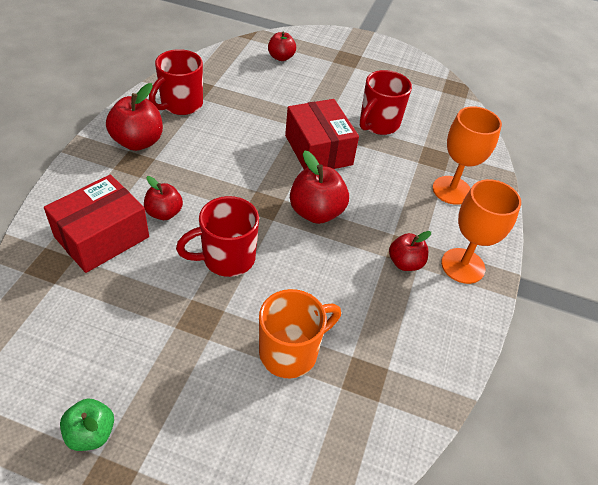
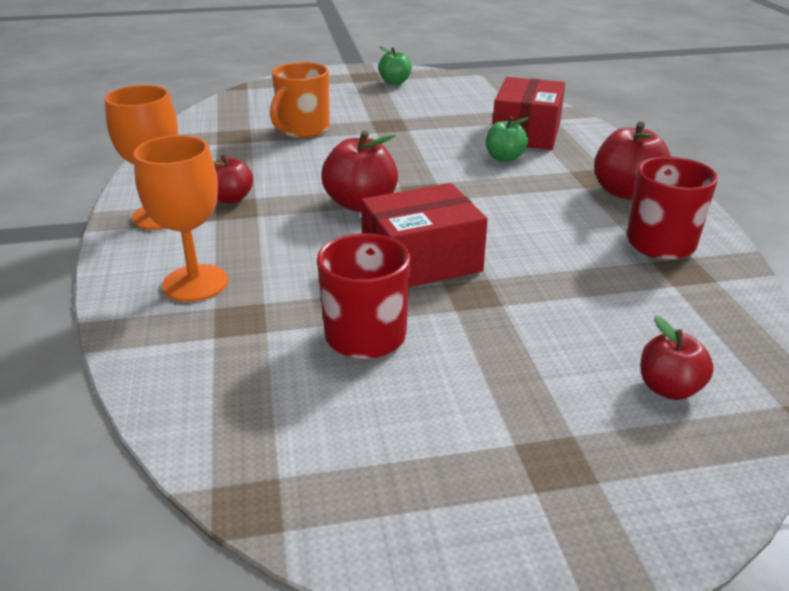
camera: 155 degrees right, 15 degrees down
red apple [144,176,183,220] -> green apple [486,116,530,162]
red mug [176,196,259,277] -> none
red box [285,99,359,169] -> red box turned 60 degrees counterclockwise [361,183,488,287]

